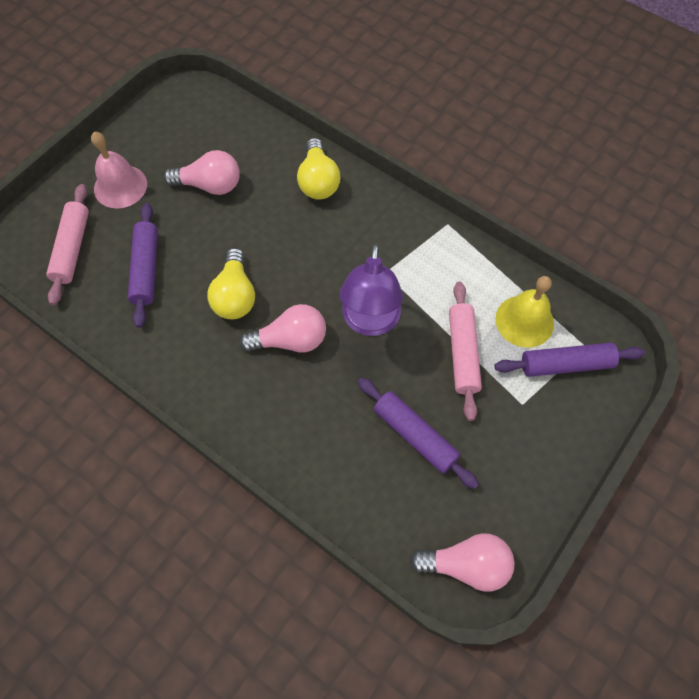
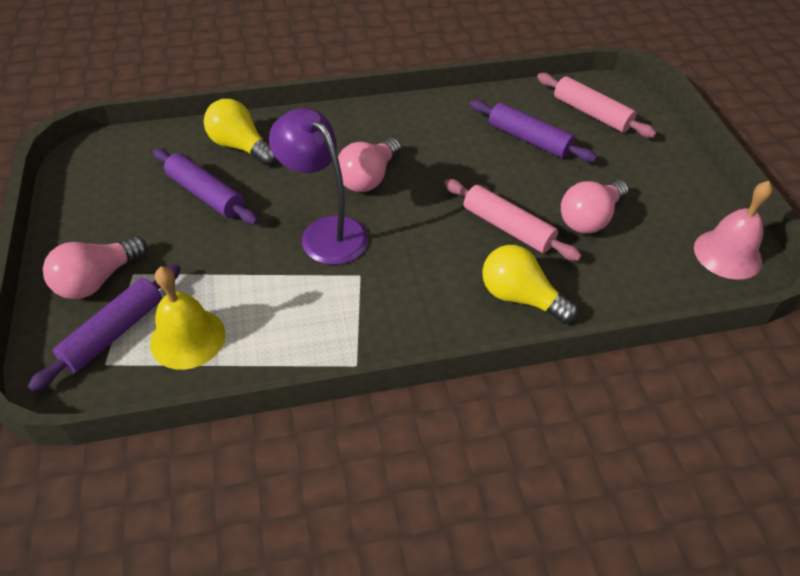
camera: 130 degrees right, 15 degrees down
pink bell [91,132,147,209] -> pink bell moved to [694,181,773,280]
yellow light bulb [207,248,255,319] -> yellow light bulb moved to [204,99,277,166]
purple rolling pin [358,378,479,489] -> purple rolling pin turned 45 degrees clockwise [153,148,259,225]
pink light bulb [410,533,515,592] -> pink light bulb moved to [43,236,147,299]
pink rolling pin [449,282,482,421] -> pink rolling pin moved to [444,179,582,261]

